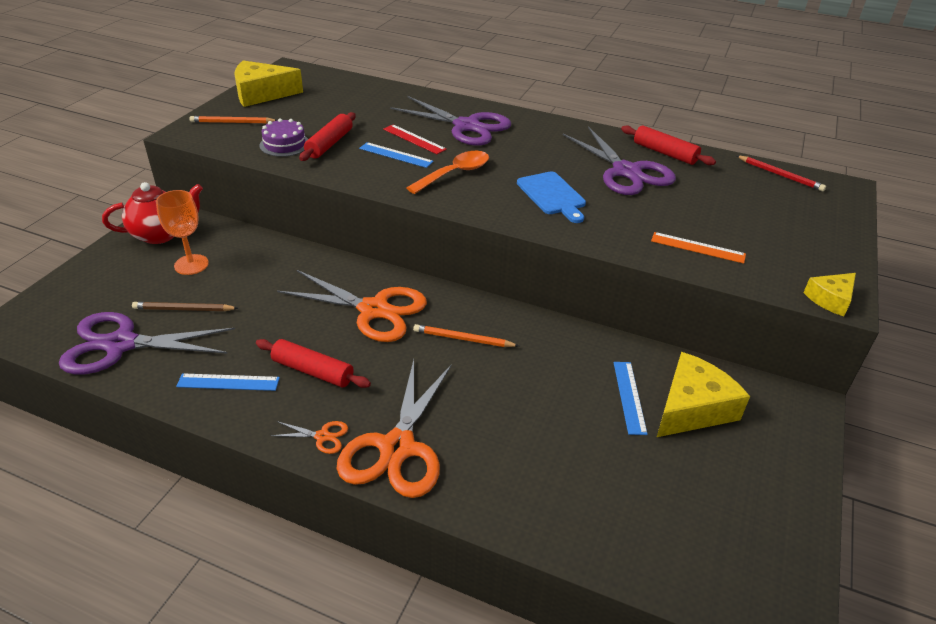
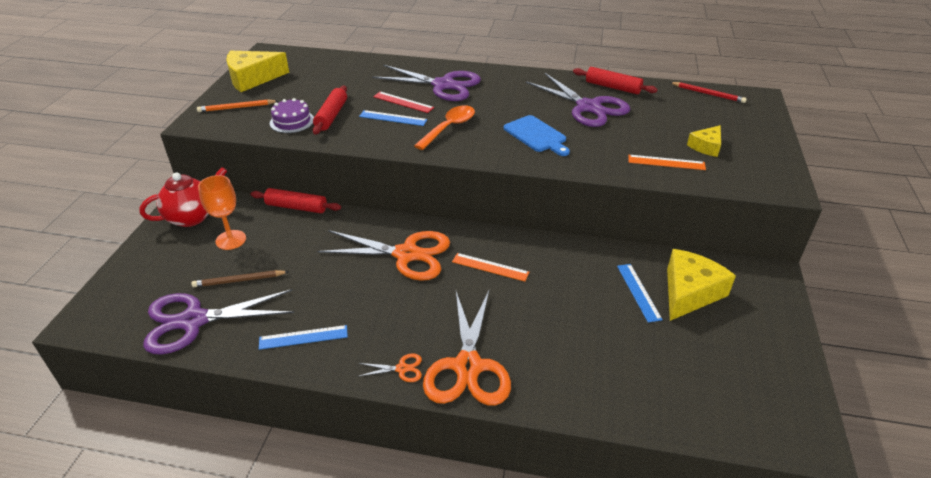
camera: 10 degrees left, 0 degrees up
red rolling pin [256,339,371,388] -> red rolling pin moved to [251,188,341,213]
orange pencil [413,324,519,347] -> orange ruler [452,253,529,282]
yellow cheese [803,273,856,317] -> yellow cheese moved to [687,125,721,157]

